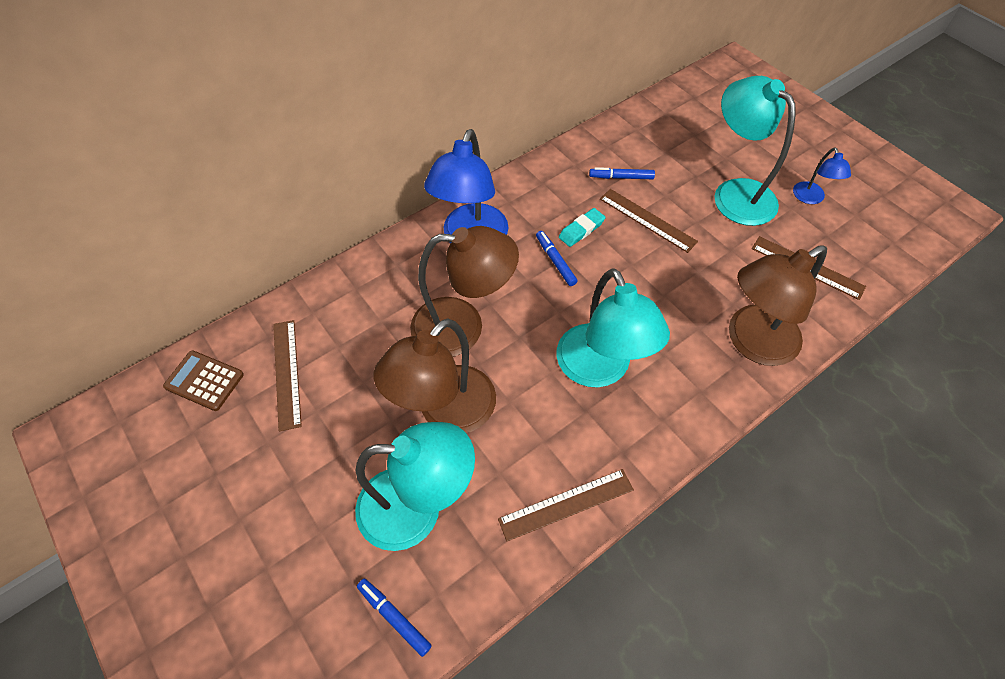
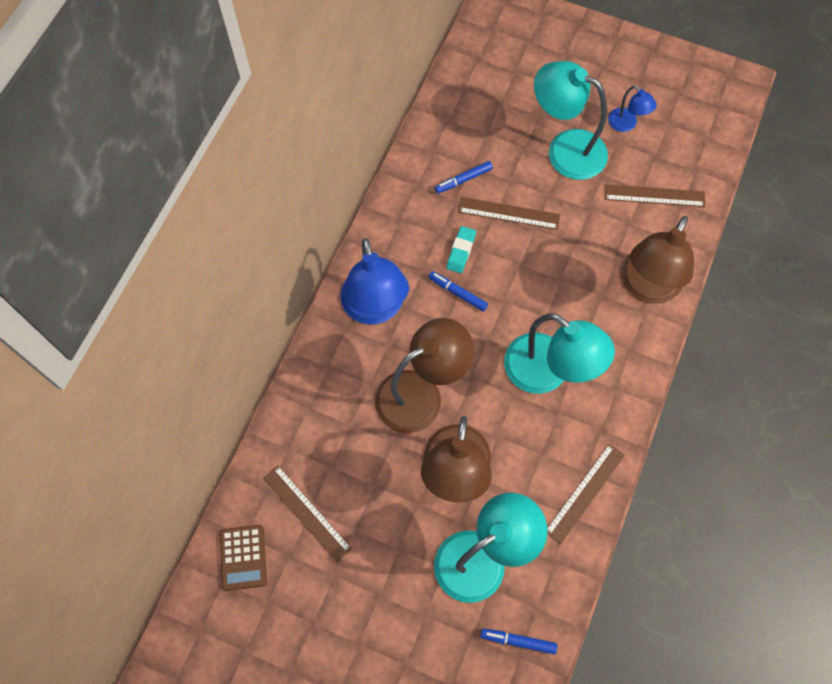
camera: 30 degrees left, 10 degrees up
brown calculator [163,350,244,411] -> brown calculator turned 90 degrees counterclockwise [220,525,267,591]

